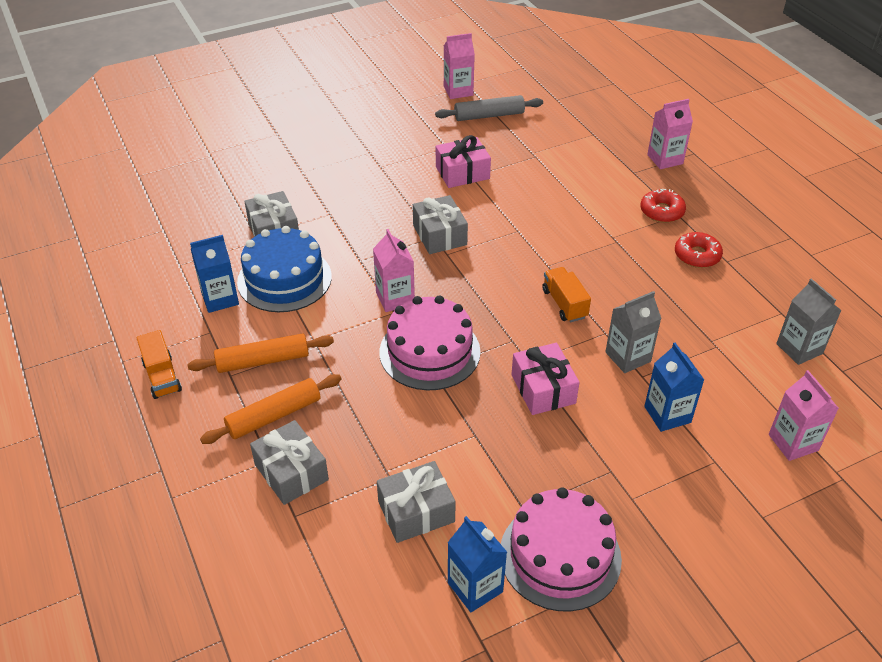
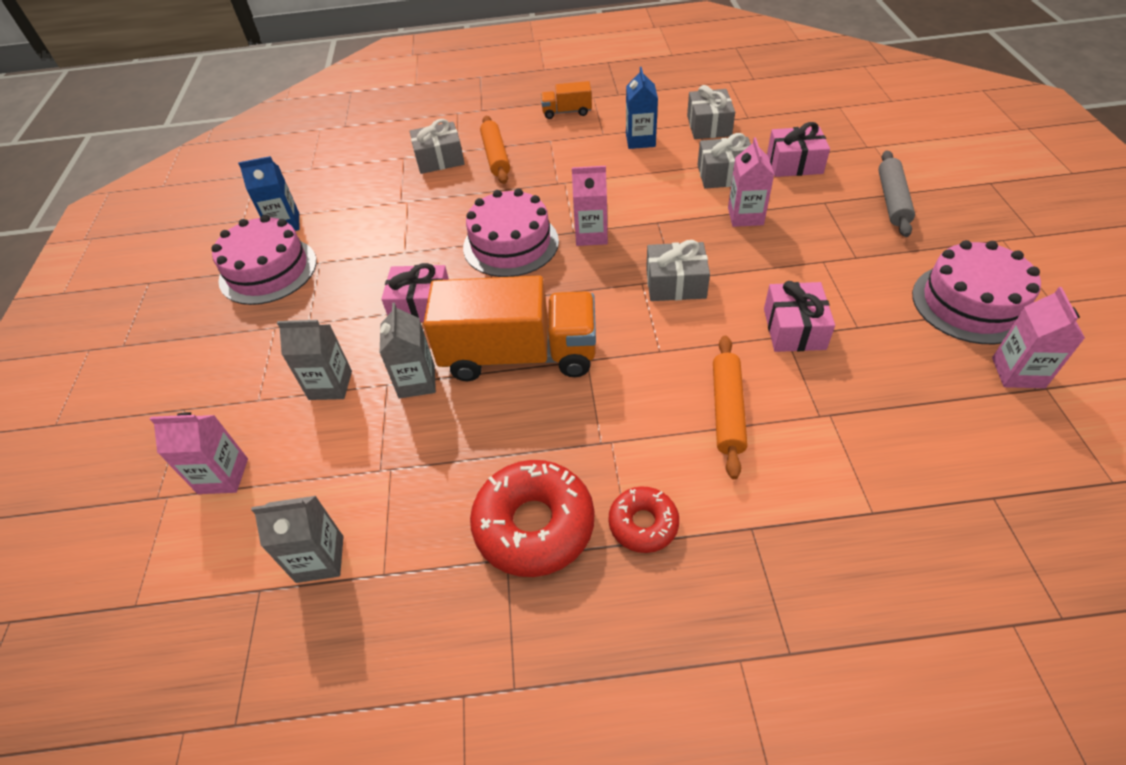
camera: 115 degrees right, 5 degrees up
orange rolling pin [187,333,334,373] -> orange rolling pin moved to [713,336,747,479]
blue cake [237,226,332,312] -> none
grey gift [377,461,456,543] -> grey gift moved to [687,85,735,139]
grey rolling pin [435,95,543,121] -> grey rolling pin moved to [878,150,915,237]
orange truck [542,267,591,322] -> orange truck [424,275,596,381], size x2.22
blue carton [644,343,704,432] -> grey carton [277,320,352,400]
pink carton [647,99,693,169] -> pink carton moved to [728,137,774,227]
red donut [675,232,723,268] -> red donut [470,460,594,577], size x1.76
none -> pink gift [767,122,830,177]
none -> pink cake [912,240,1041,344]

